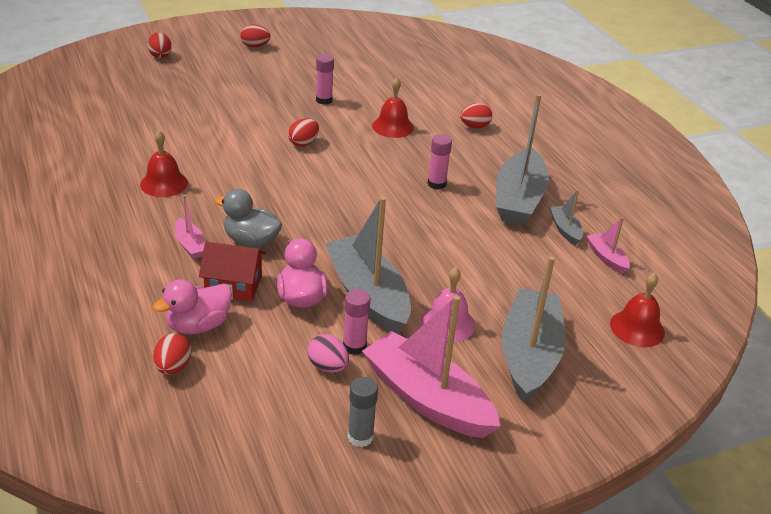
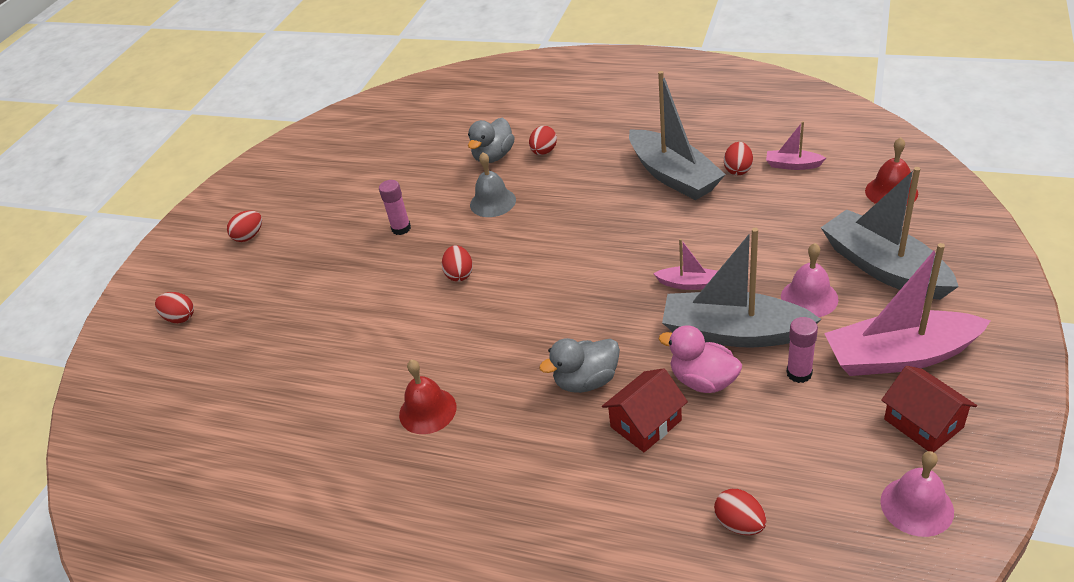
camera: 40 degrees left, 5 degrees up
pink duck [153,279,232,335] -> none
pink boat [175,195,205,259] -> pink boat moved to [653,239,718,290]
pink egg [307,334,349,373] -> none
grey glue stick [347,377,378,447] -> red house [881,366,977,452]
red bell [372,78,414,138] -> grey bell [470,152,516,217]
pink glue stick [427,134,452,190] -> none
grey boat [550,190,583,246] -> red egg [724,142,753,175]
none -> grey duck [468,118,515,163]
none -> pink bell [880,451,954,537]

